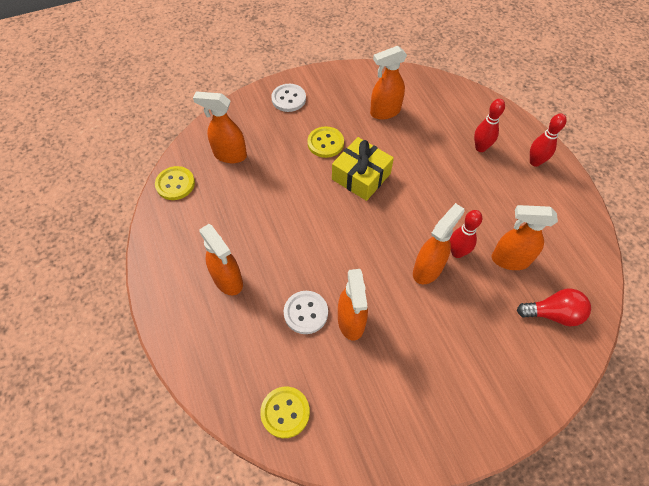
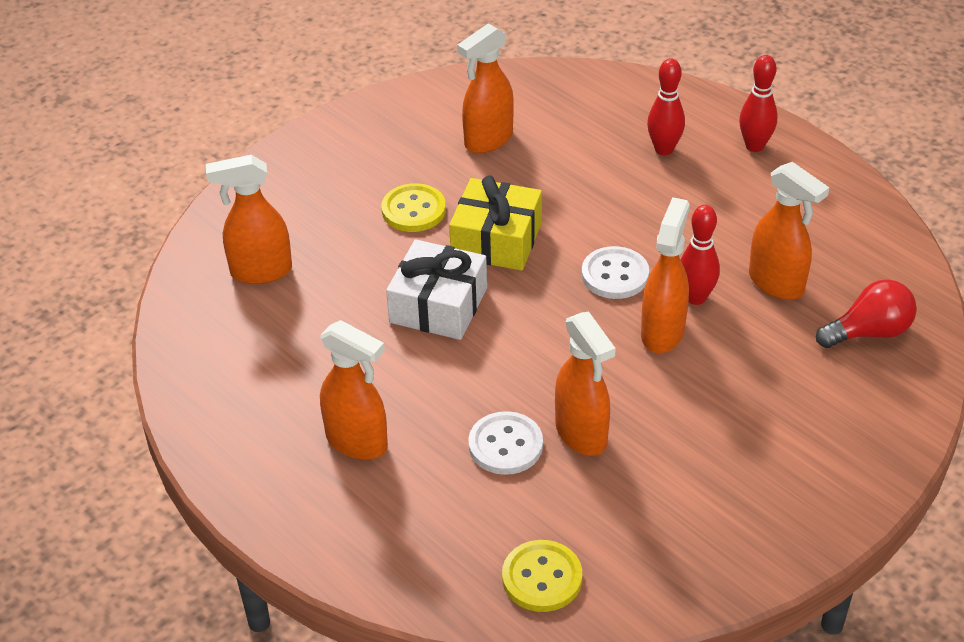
camera: 20 degrees left, 15 degrees down
yellow button [155,166,195,200] -> none
white button [271,84,306,112] -> white button moved to [582,246,649,299]
orange spray bottle [491,205,558,270] -> orange spray bottle turned 120 degrees counterclockwise [749,162,829,300]
none -> white gift [386,239,487,340]

